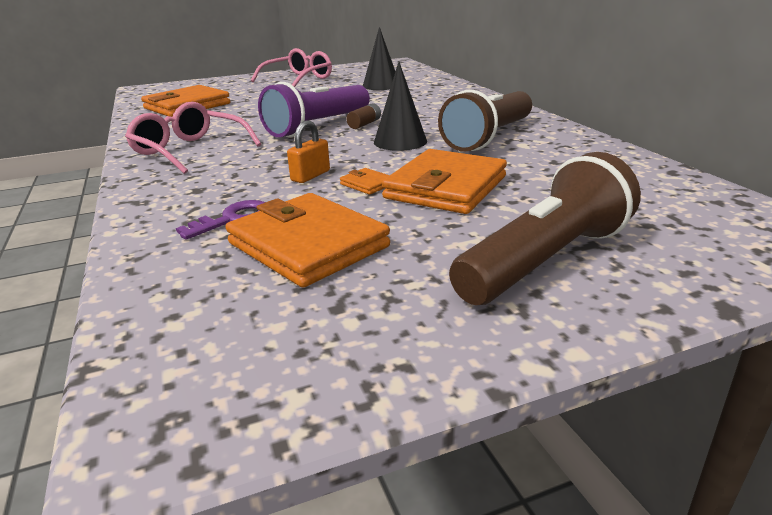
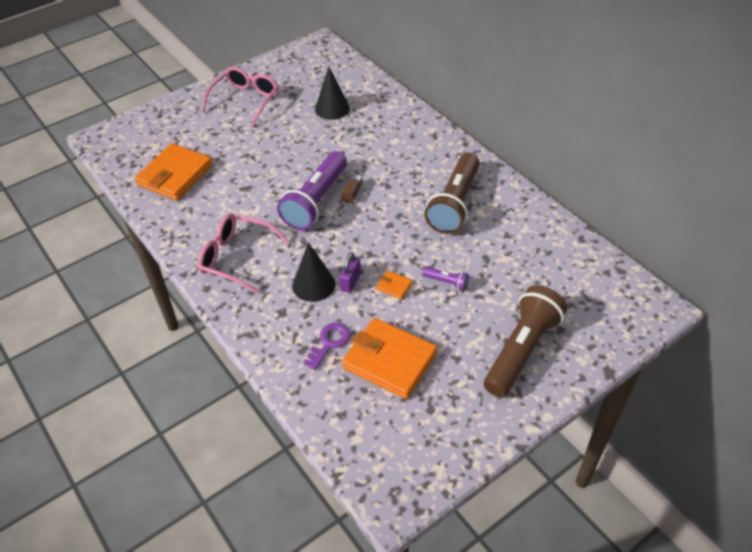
camera: 15 degrees left, 20 degrees up
orange padlock [287,120,330,183] -> purple padlock [339,252,361,293]
black cone [374,62,427,151] -> black cone moved to [292,242,335,302]
orange wallet [382,149,507,214] -> purple flashlight [422,267,469,291]

